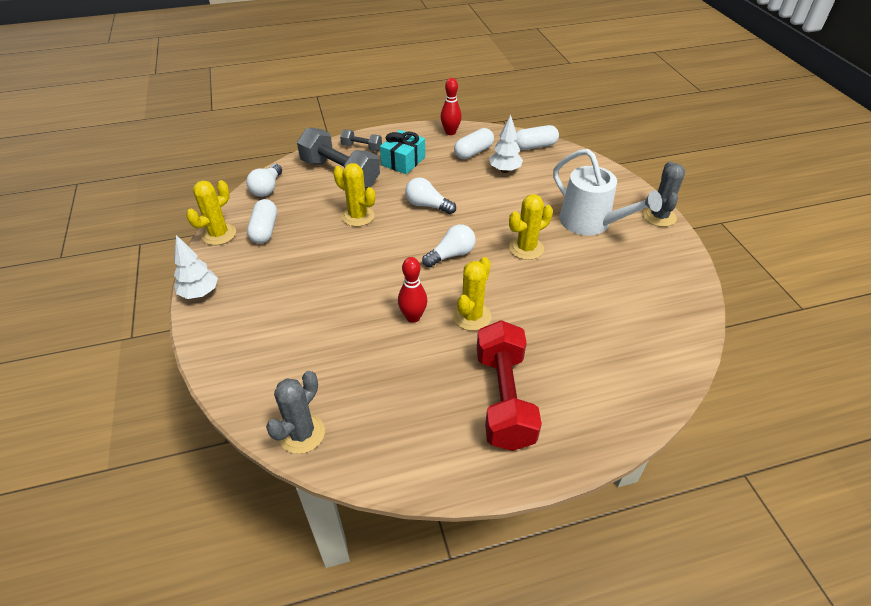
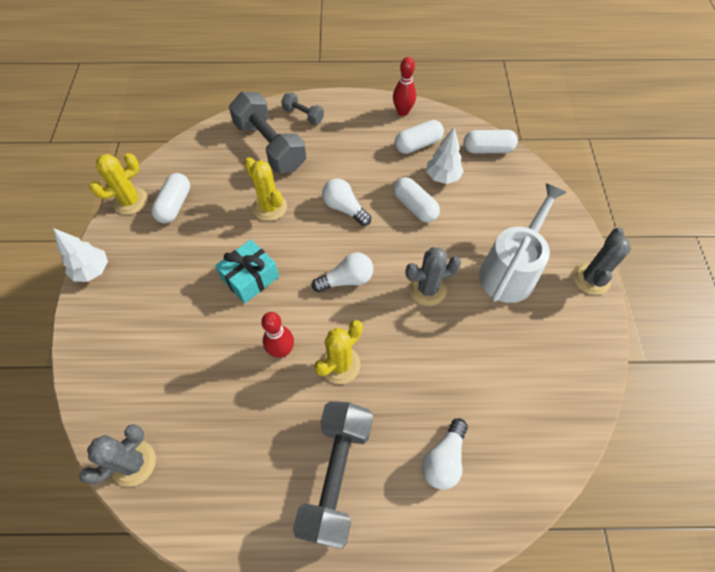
camera: 15 degrees right, 15 degrees up
white light bulb [246,164,282,197] -> white light bulb moved to [422,418,468,490]
turquoise gift [380,130,425,174] -> turquoise gift moved to [215,239,279,304]
red dumbbell [477,320,542,451] -> grey dumbbell [293,401,373,549]
yellow cactus [509,194,553,260] -> grey cactus [405,247,461,306]
white watering can [553,149,662,236] -> white watering can turned 120 degrees counterclockwise [479,183,567,303]
none -> white capsule [393,177,440,222]

